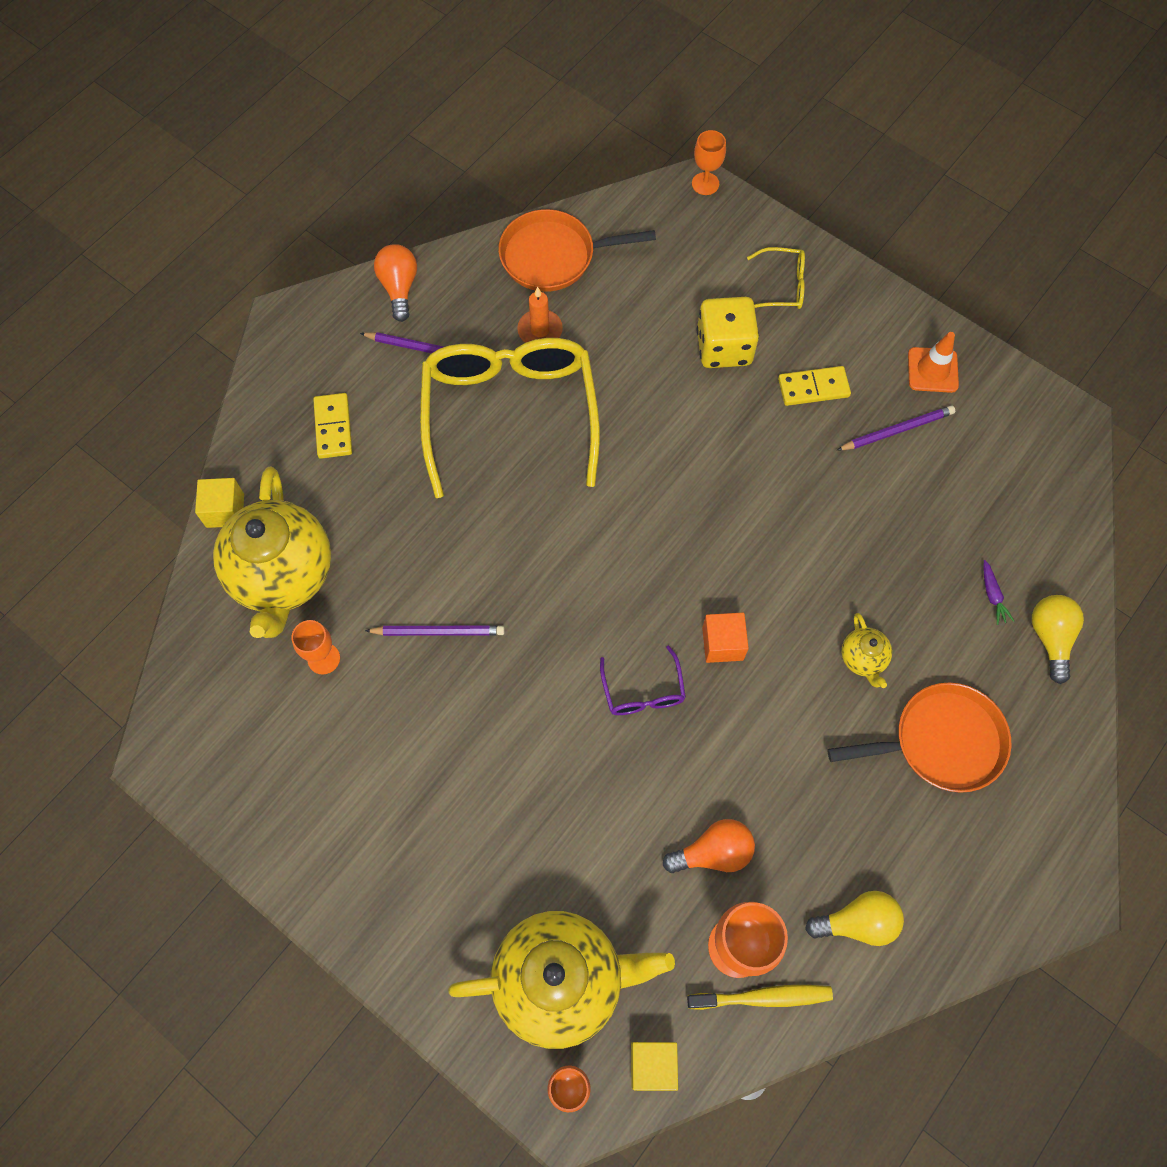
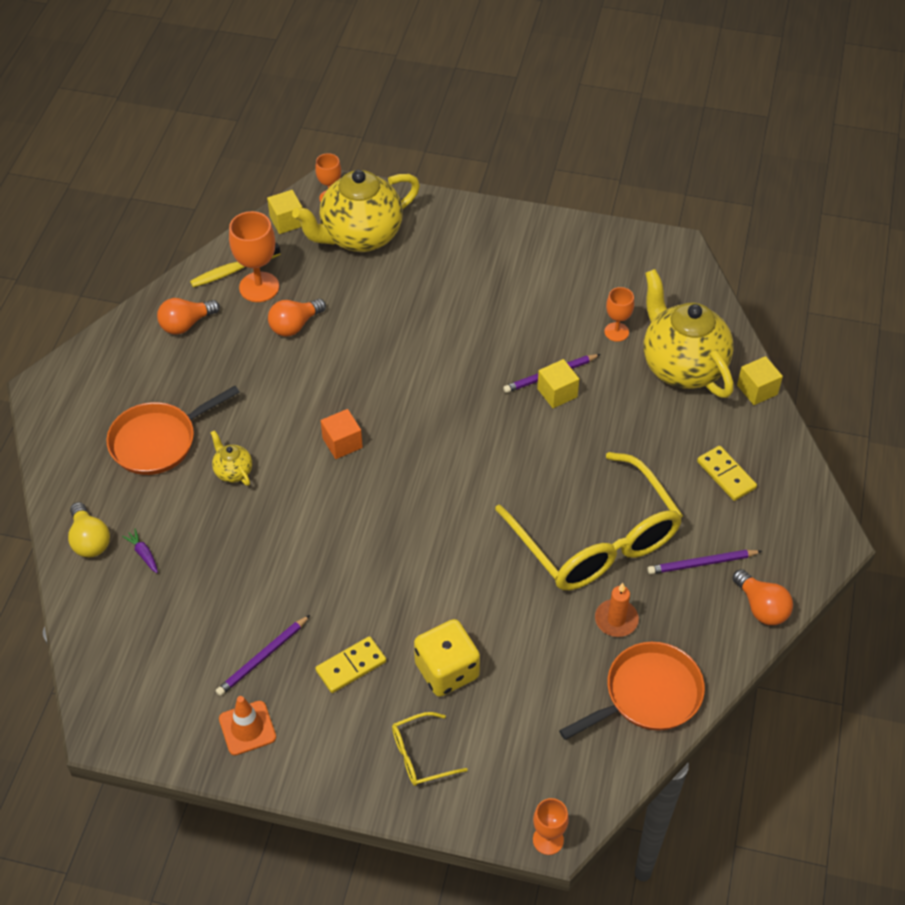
camera: 155 degrees right, 15 degrees down
purple glasses [600,645,686,715] -> none
yellow light bulb [805,891,904,946] -> orange light bulb [157,298,220,335]
none -> yellow cube [537,359,579,408]

